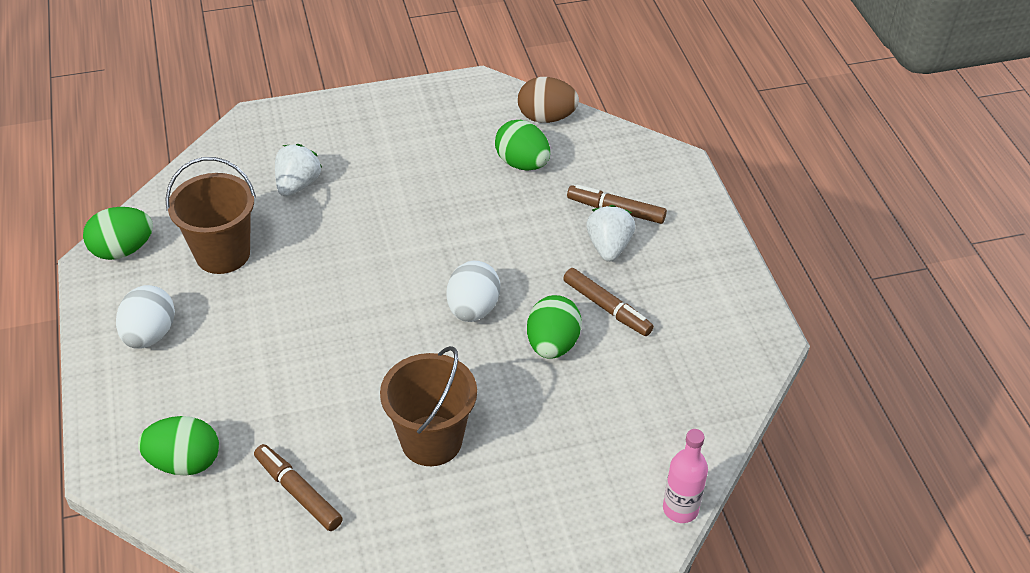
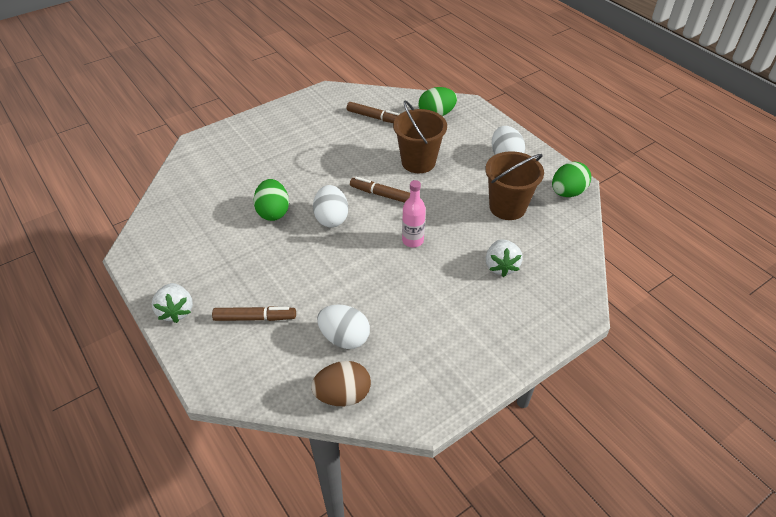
camera: 160 degrees right, 0 degrees up
brown bucket [380,346,477,466] -> brown bucket moved to [393,101,447,173]
green egg [495,120,550,171] -> white egg [317,304,370,349]
brown marker [563,268,654,336] -> brown marker moved to [350,177,410,203]
white strawberry [586,205,635,262] -> white strawberry moved to [152,283,193,323]
pink bottle [663,429,708,523] -> pink bottle moved to [402,180,426,248]

